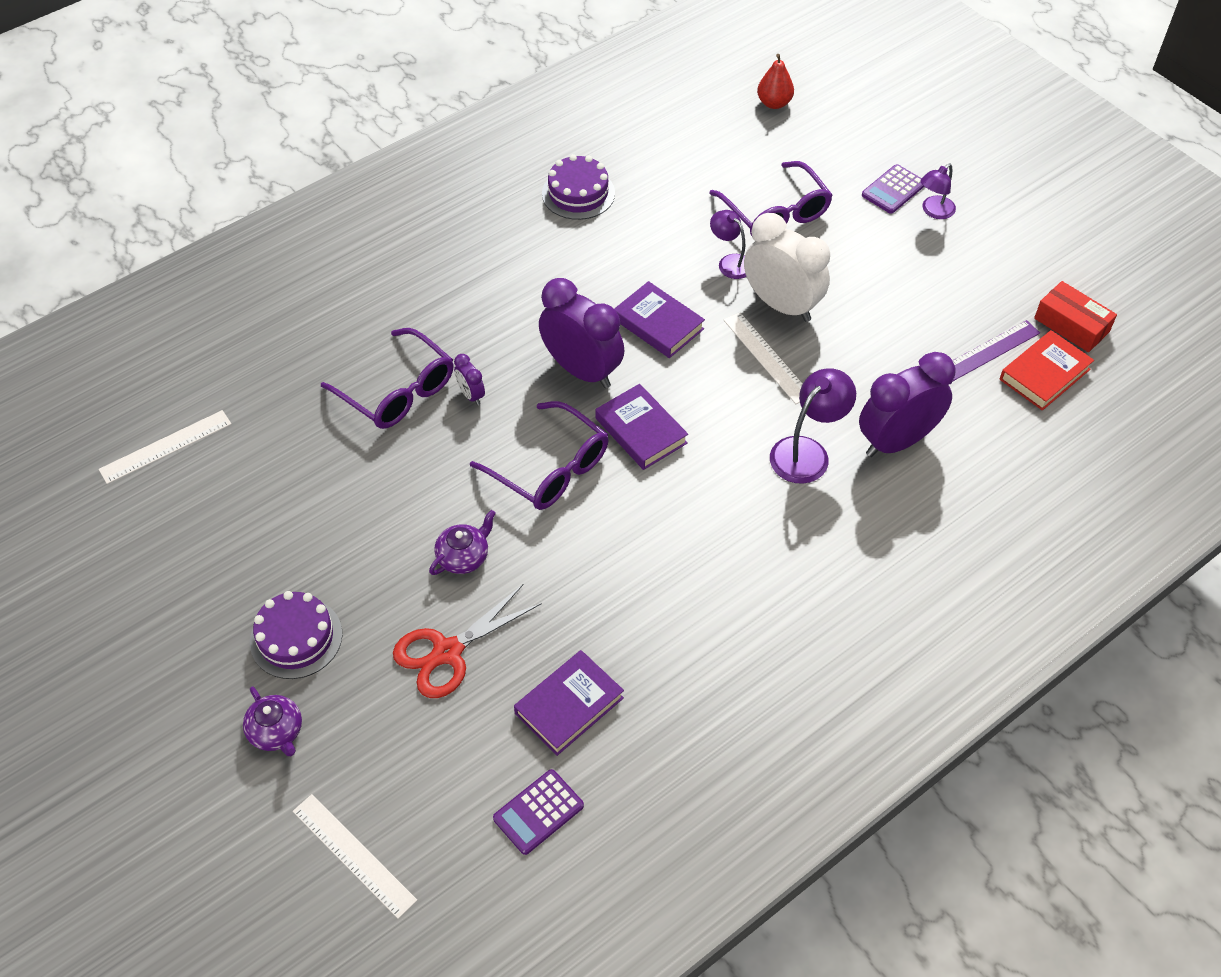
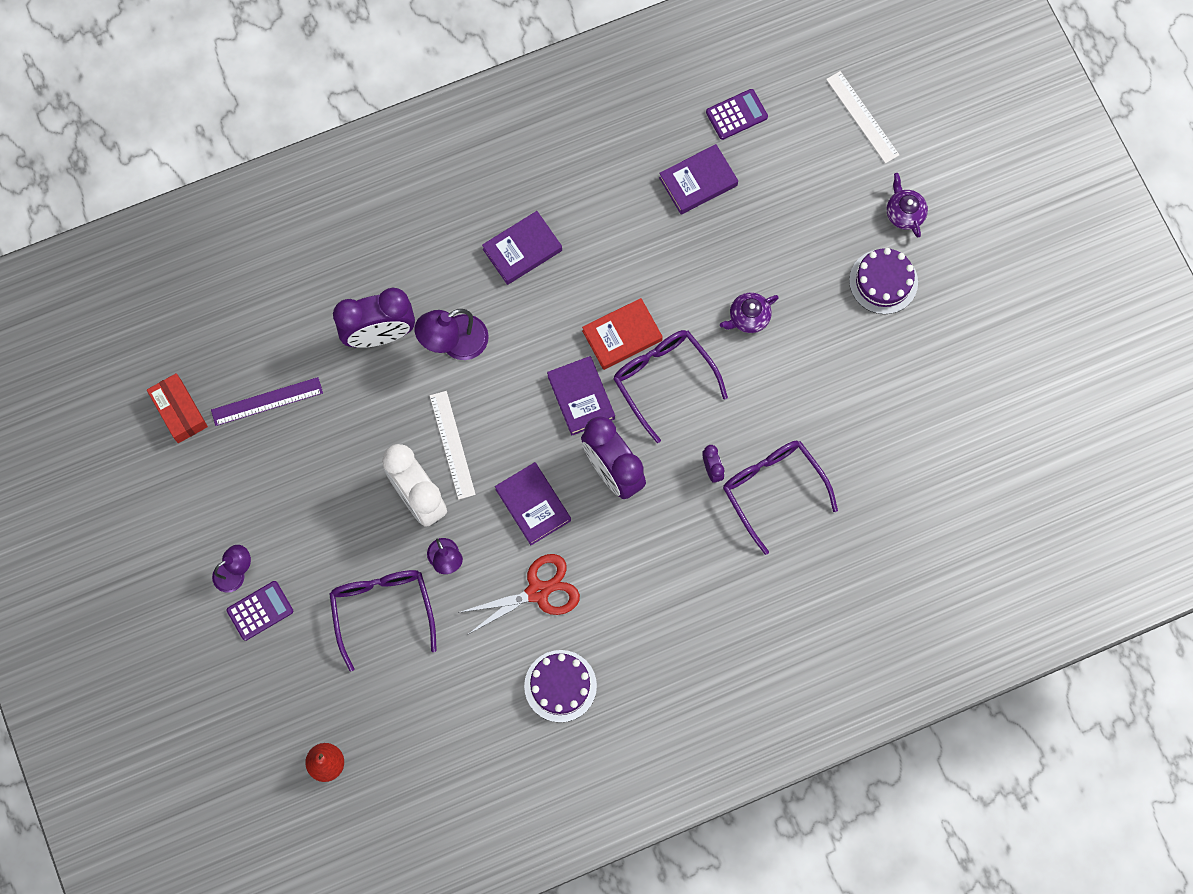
camera: 165 degrees left, 20 degrees up
white ruler [99,410,231,484] -> none
red scissors [393,584,542,698] -> red scissors moved to [458,554,580,635]
red book [1000,330,1094,411] -> red book moved to [582,298,663,370]
none -> purple book [482,211,562,285]

